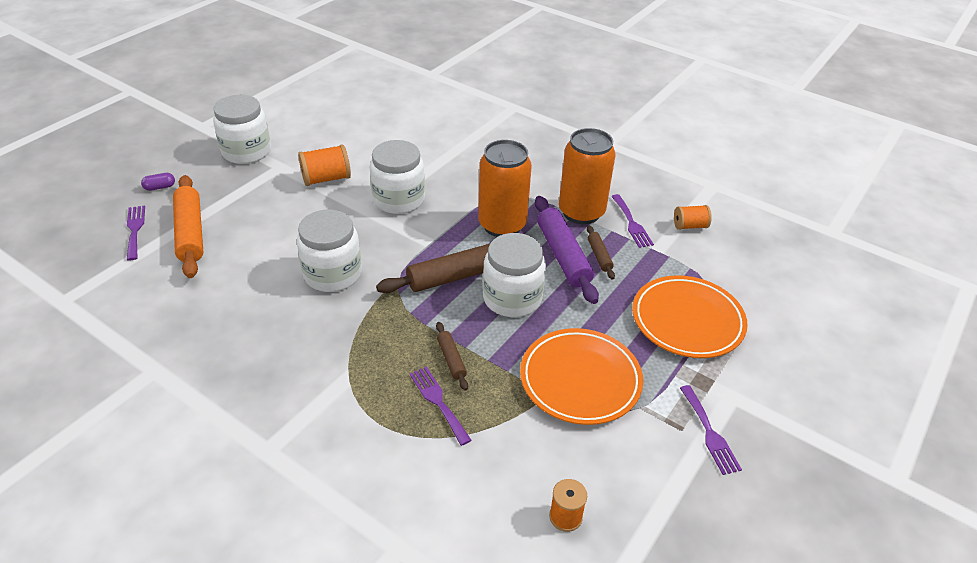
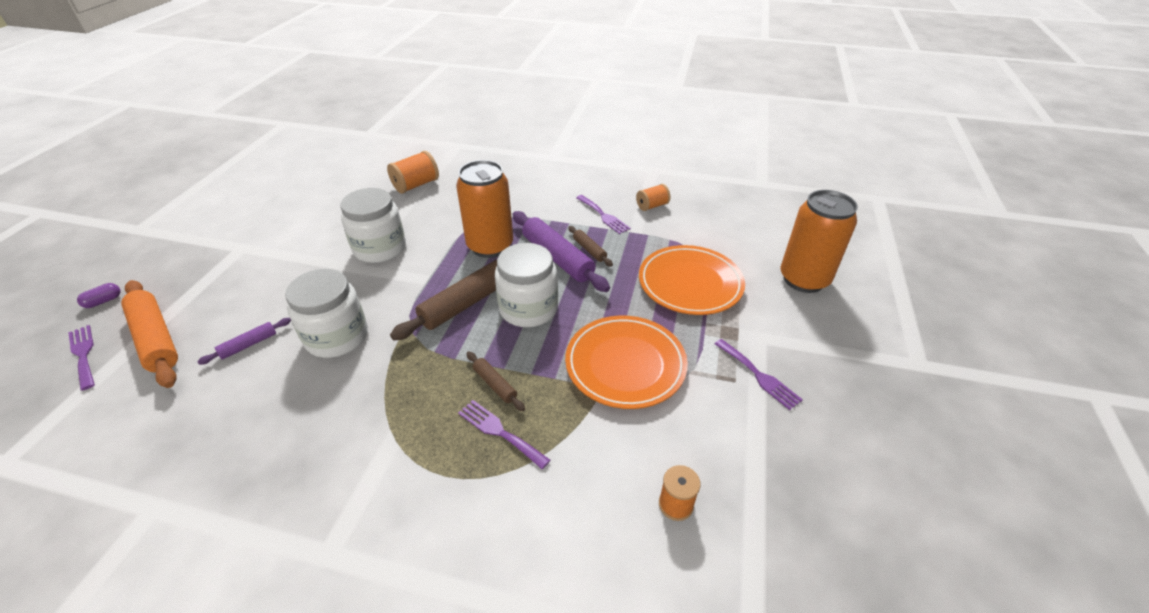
camera: 20 degrees left, 0 degrees up
white jar [213,95,271,164] -> none
orange spool [298,145,351,186] -> orange spool moved to [387,151,439,194]
orange can [559,128,616,224] -> orange can moved to [780,190,858,293]
none -> purple rolling pin [197,318,291,365]

